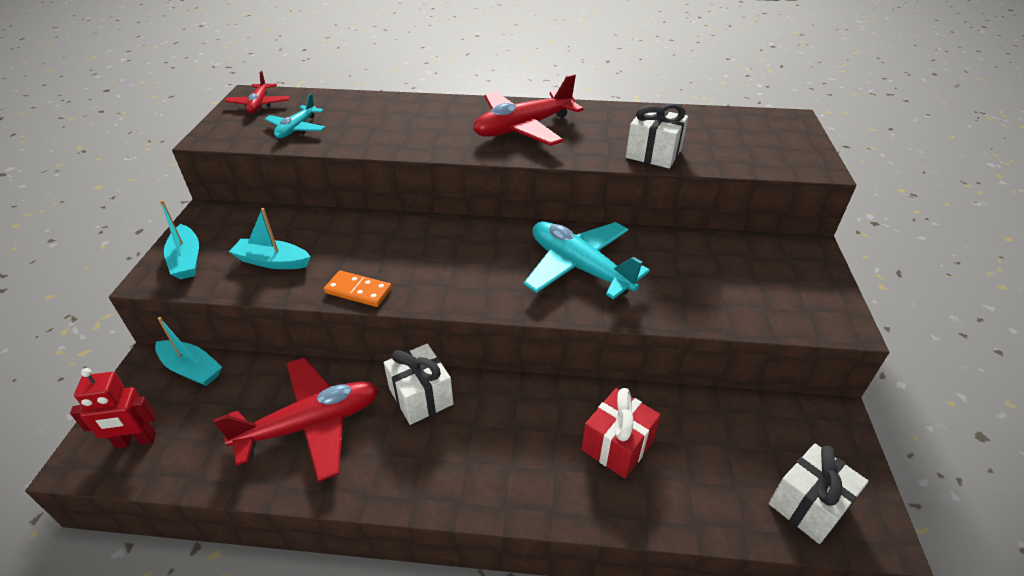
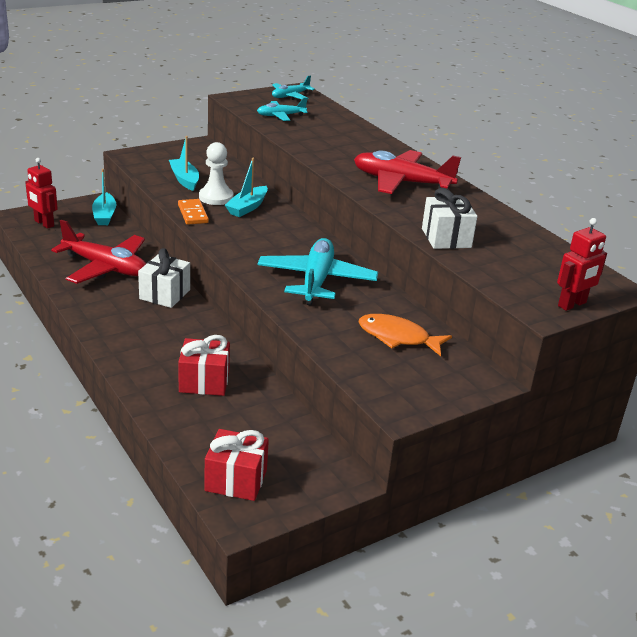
camera: 50 degrees right, 10 degrees down
turquoise boat [160,200,199,279] -> turquoise boat moved to [225,158,268,217]
red plane [225,71,290,113] -> turquoise plane [272,76,315,100]
white gift [769,444,868,544] -> red gift [204,429,269,501]
none -> white pawn [199,142,234,205]
none -> orange fish [358,314,452,356]
none -> red robot [557,218,607,311]

